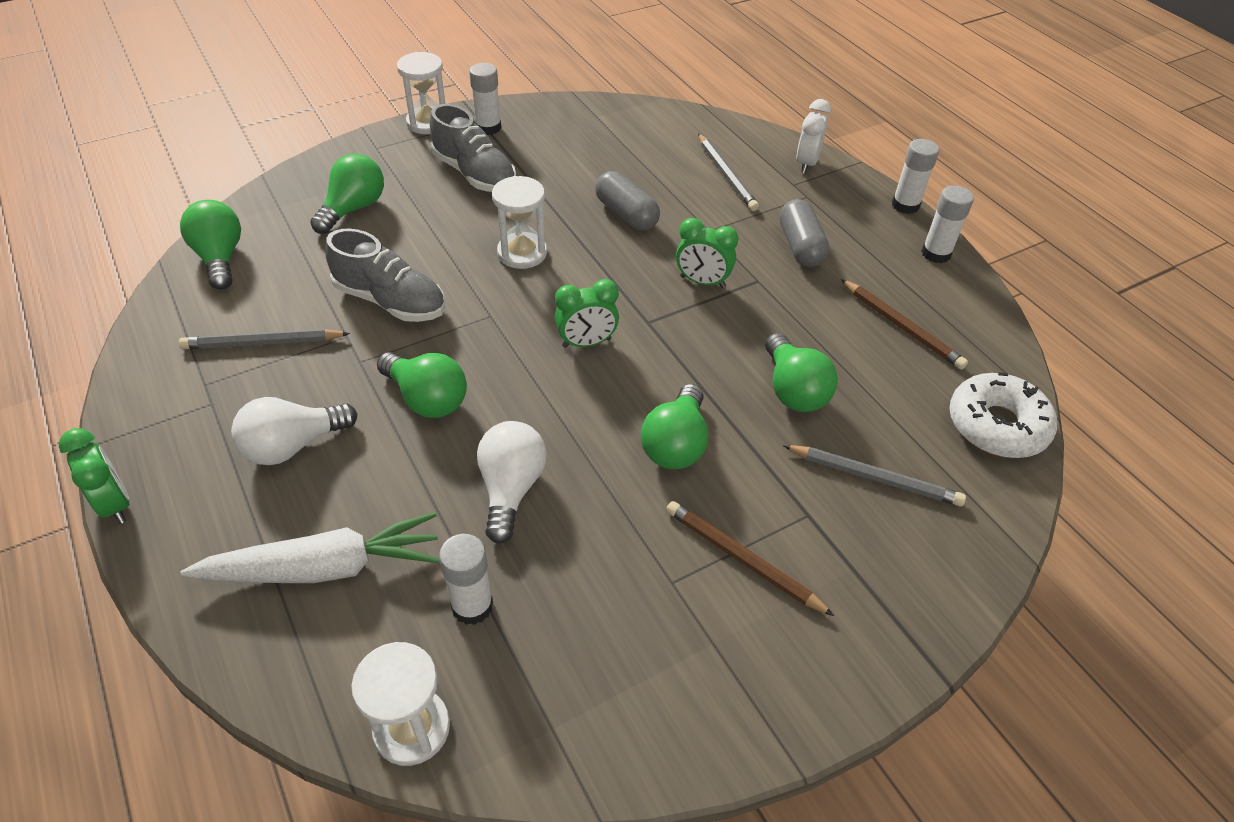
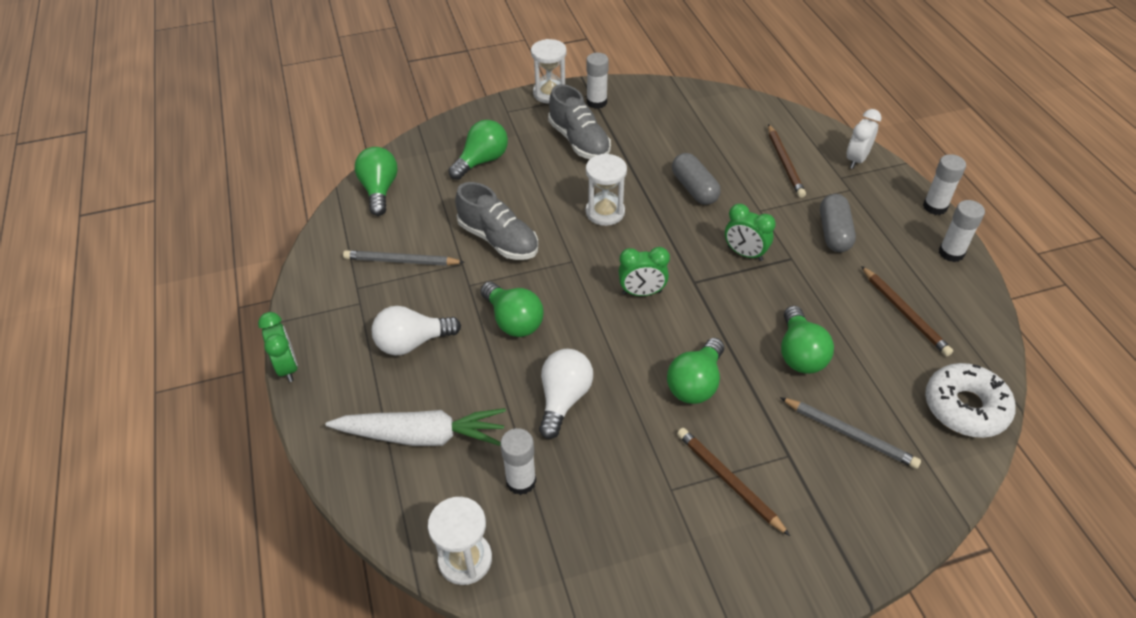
camera: 15 degrees right, 0 degrees up
grey pencil [698,133,759,211] -> brown pencil [768,124,806,198]

